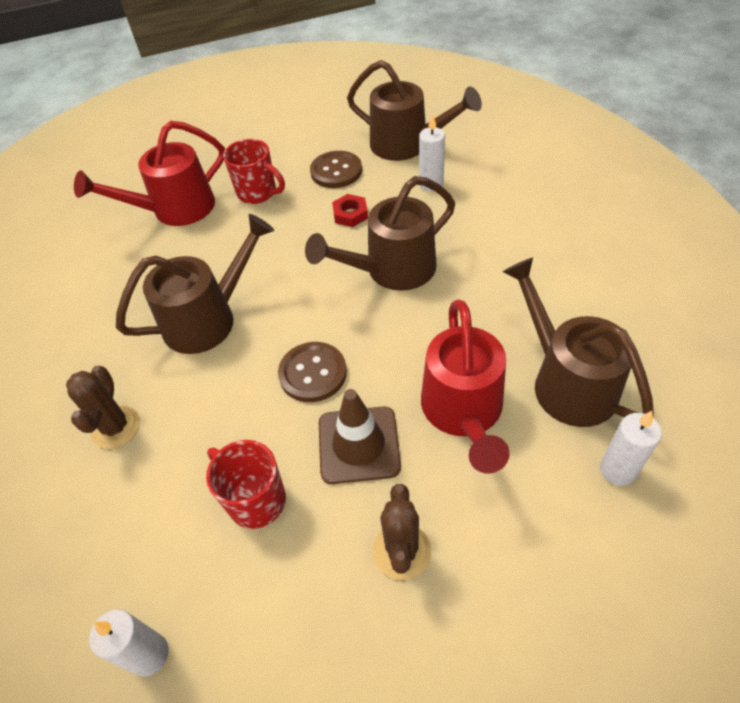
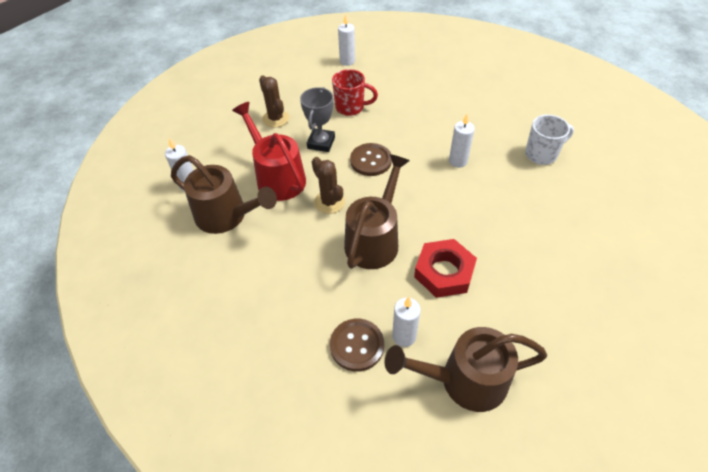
camera: 145 degrees right, 0 degrees up
brown cactus [66,366,140,449] -> brown cactus moved to [312,157,345,214]
red watering can [74,121,225,226] -> none
brown watering can [116,214,274,354] -> white candle [449,113,475,168]
red mug [223,139,285,204] -> none
brown button [310,151,362,188] -> brown button moved to [330,319,384,372]
brown traffic cone [319,389,401,484] -> grey trophy [300,87,335,152]
red nut [332,194,368,227] -> red nut [414,239,477,298], size x1.81
none -> white mug [525,114,574,165]

